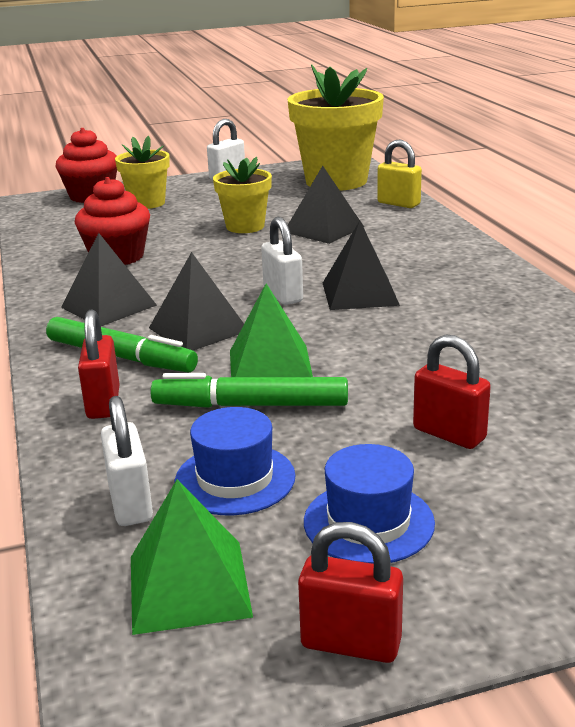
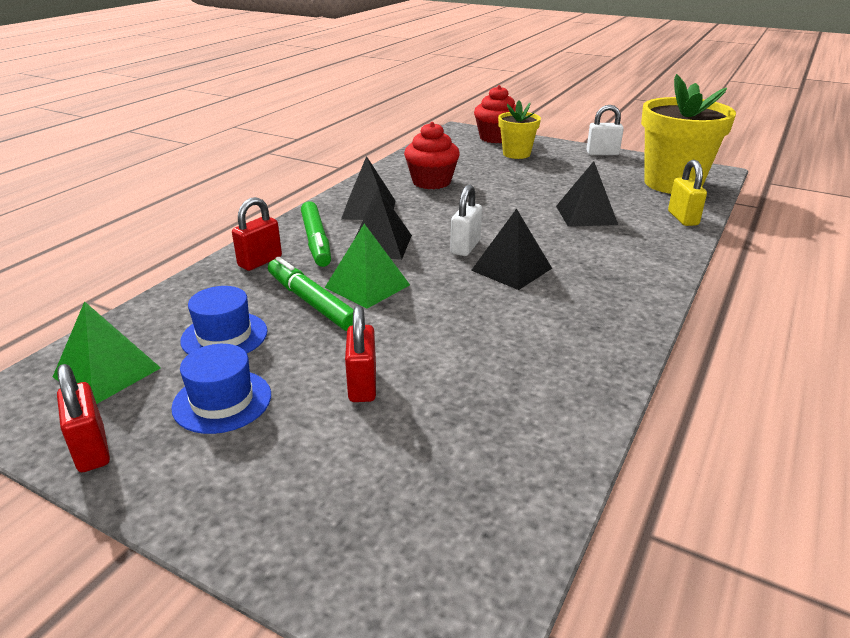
camera: 45 degrees right, 5 degrees up
white padlock [101,396,153,526] -> none
yellow flower pot [213,157,272,233] -> none

